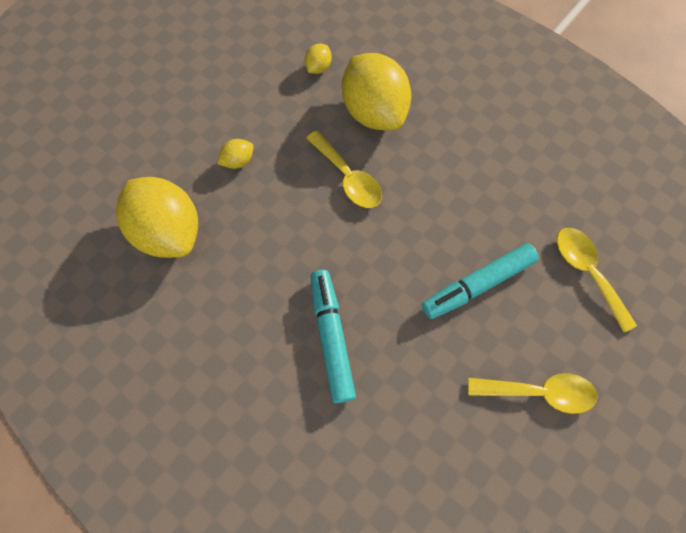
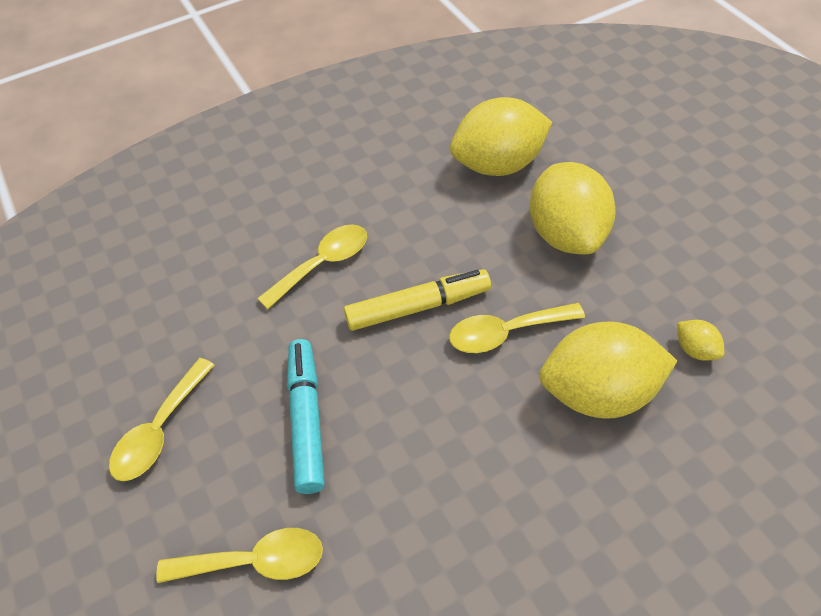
camera: 115 degrees right, 15 degrees down
yellow lemon [217,139,254,169] -> yellow lemon [530,162,616,254], size x2.38
turquoise marker [310,270,356,403] -> yellow spoon [257,224,367,309]
none -> yellow marker [344,269,491,331]

